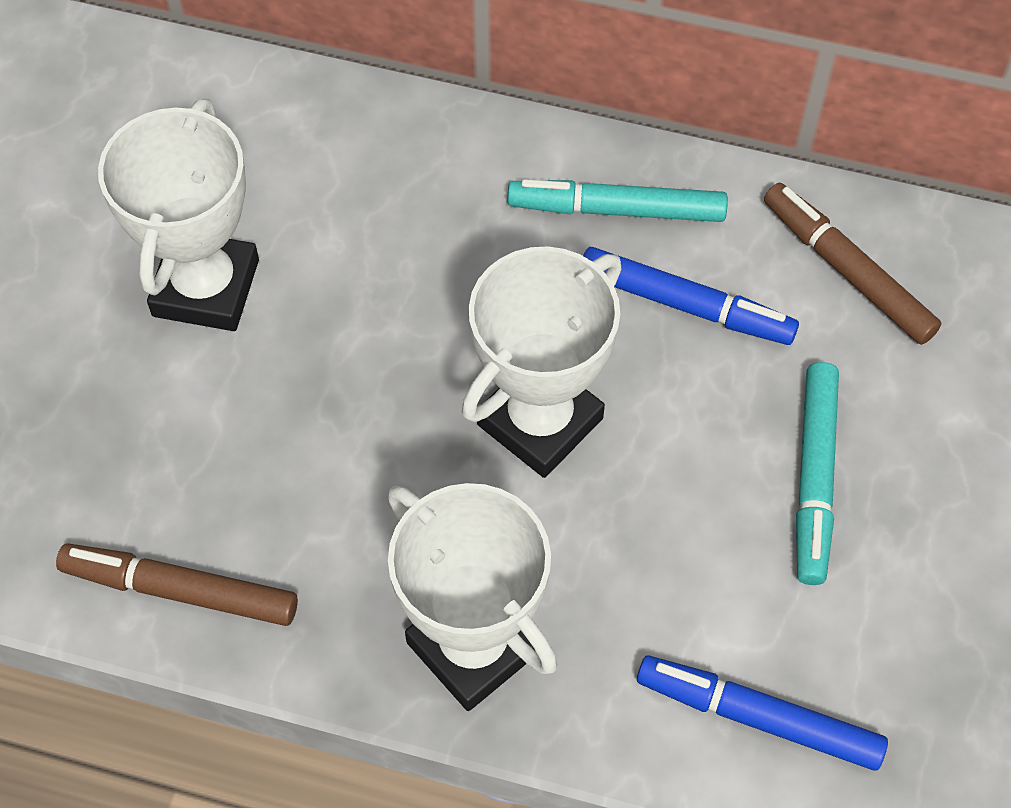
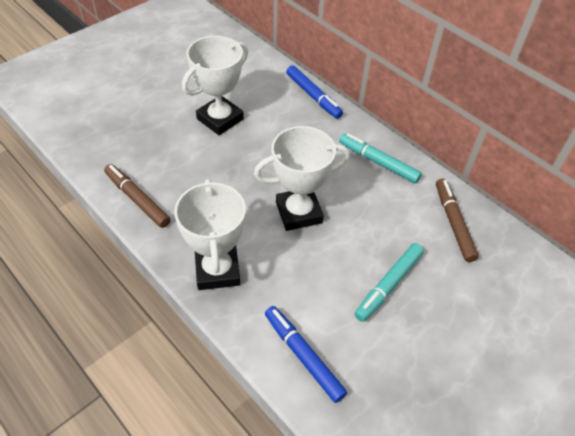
camera: 30 degrees right, 10 degrees down
blue marker [583,247,799,345] -> blue marker moved to [286,65,343,119]

